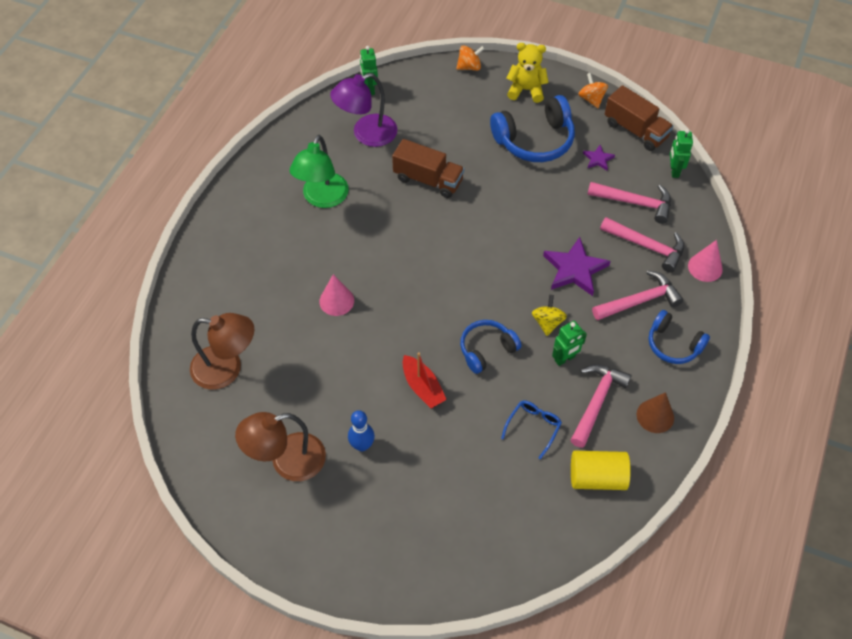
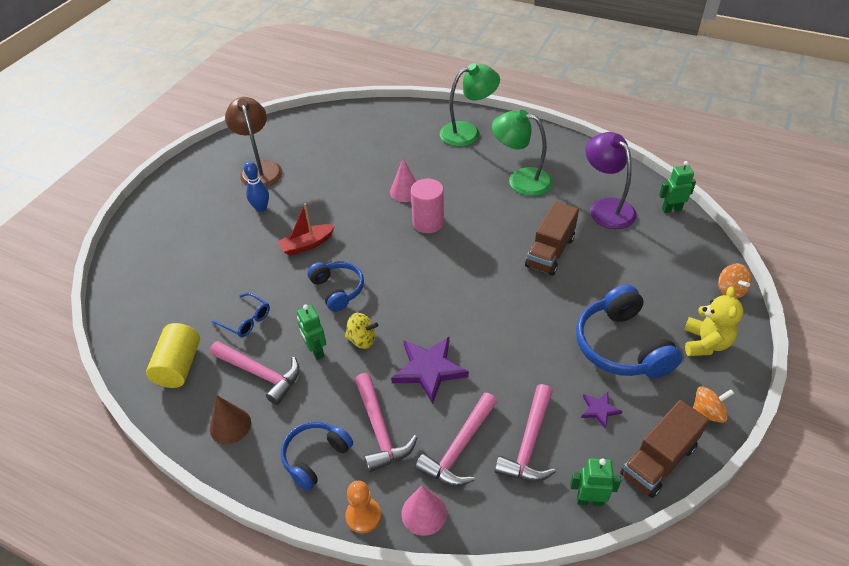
camera: 95 degrees right, 10 degrees down
brown lamp [190,313,254,390] -> none
none -> orange pawn [345,481,381,534]
none -> pink cylinder [411,179,444,233]
none -> green lamp [440,63,500,146]

